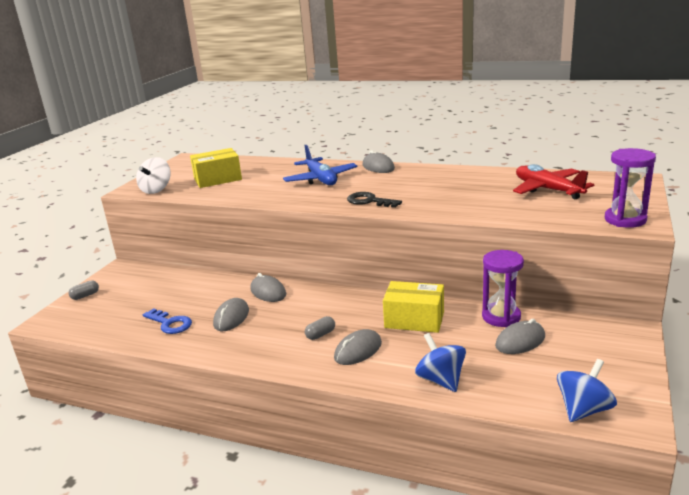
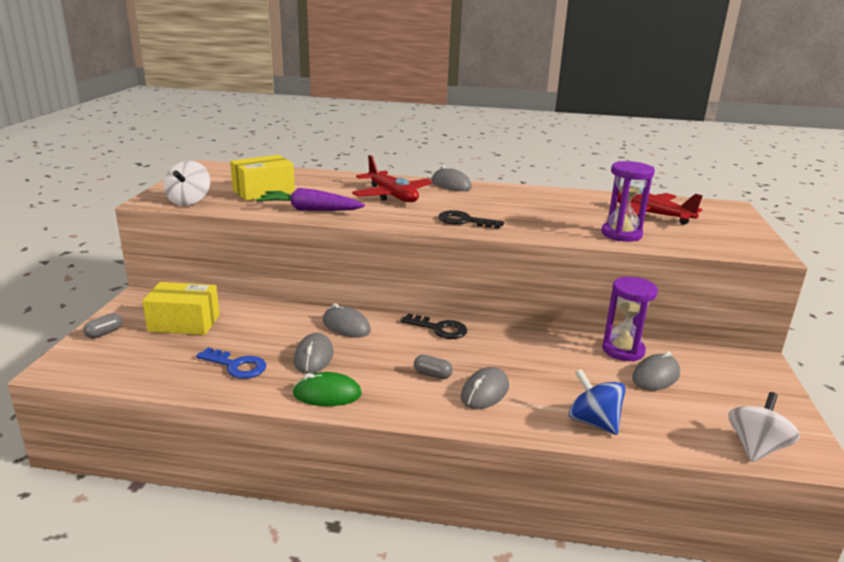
camera: 15 degrees left, 0 degrees up
blue plane [283,145,358,185] -> red plane [352,155,433,202]
grey capsule [305,316,335,340] -> grey capsule turned 75 degrees clockwise [414,355,453,379]
yellow box [383,281,444,333] -> yellow box moved to [142,282,220,335]
blue spinning top [557,359,617,422] -> white spinning top [728,392,800,462]
purple hourglass [605,148,656,228] -> purple hourglass moved to [601,161,655,242]
none -> purple carrot [256,188,365,211]
none -> green mouse [293,372,362,406]
none -> black key [401,313,467,339]

